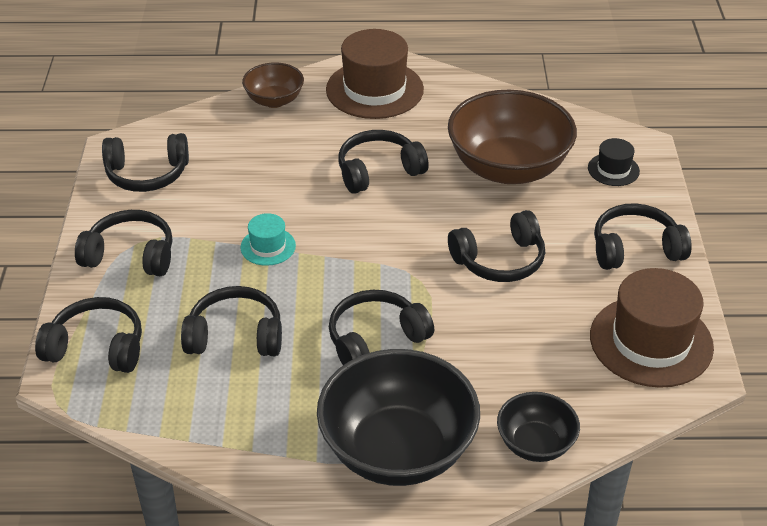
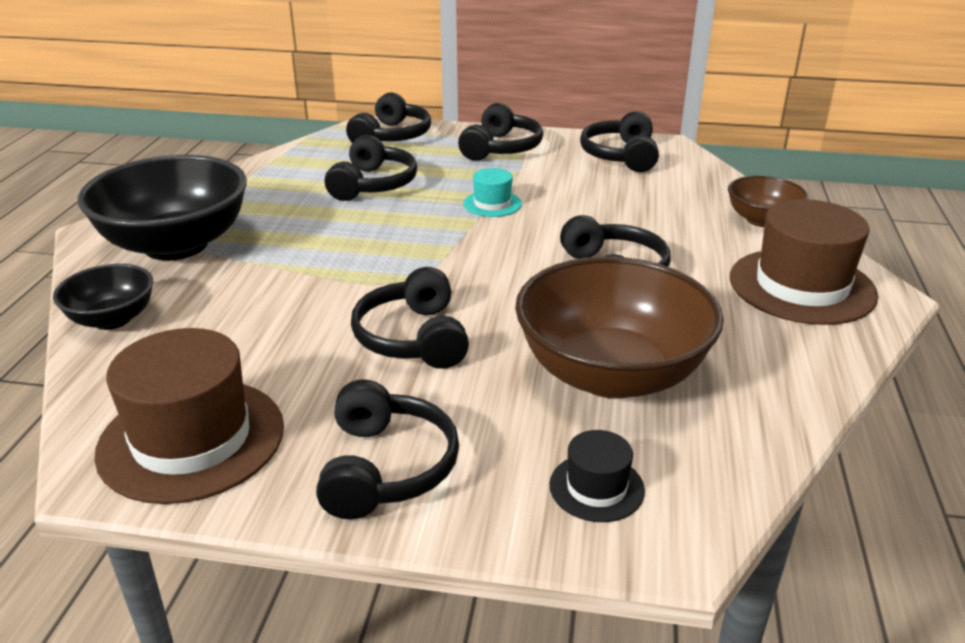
camera: 100 degrees right, 10 degrees down
black headphones [329,290,434,365] -> none

